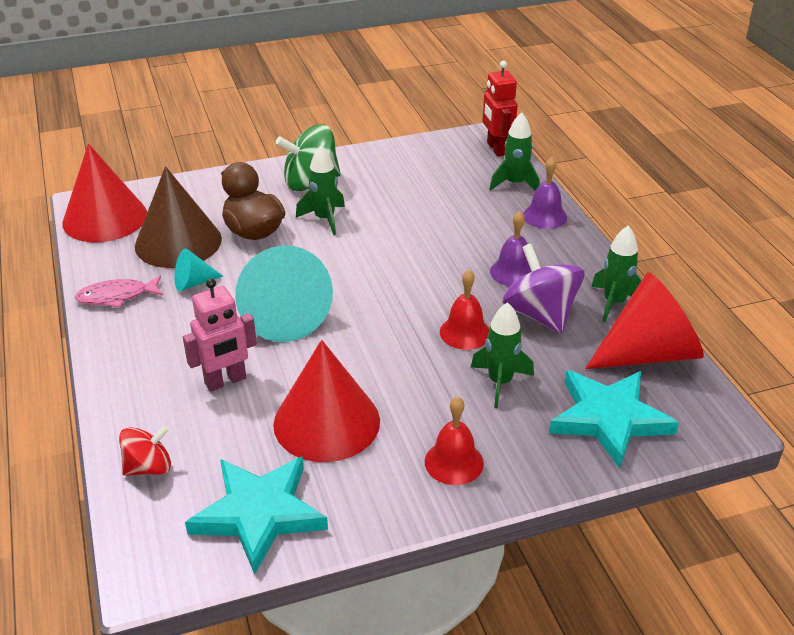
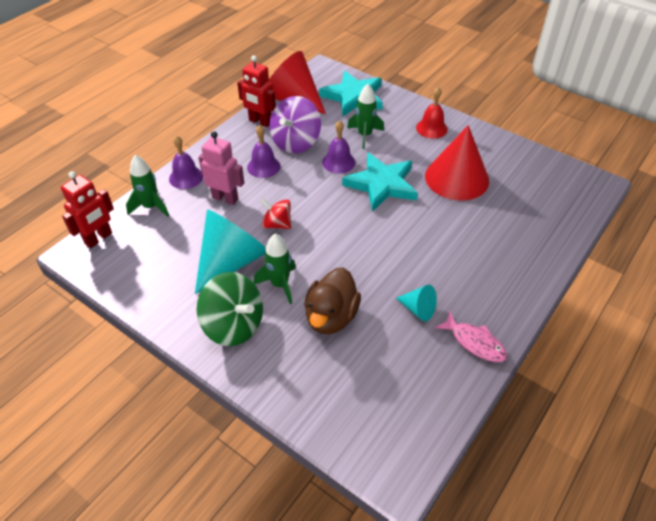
camera: 125 degrees left, 10 degrees up
red cone [62,144,147,242] -> none
red spinning top [119,425,171,476] -> red spinning top moved to [260,198,291,229]
brown cone [135,166,222,268] -> none
pink robot [183,278,257,392] -> pink robot moved to [198,131,245,205]
turquoise star [185,456,328,574] -> turquoise star moved to [342,152,418,212]
turquoise cone [235,245,333,342] -> turquoise cone moved to [195,210,266,294]
red bell [440,270,489,350] -> purple bell [322,120,355,174]
green rocket [591,226,642,322] -> red robot [237,55,276,127]

